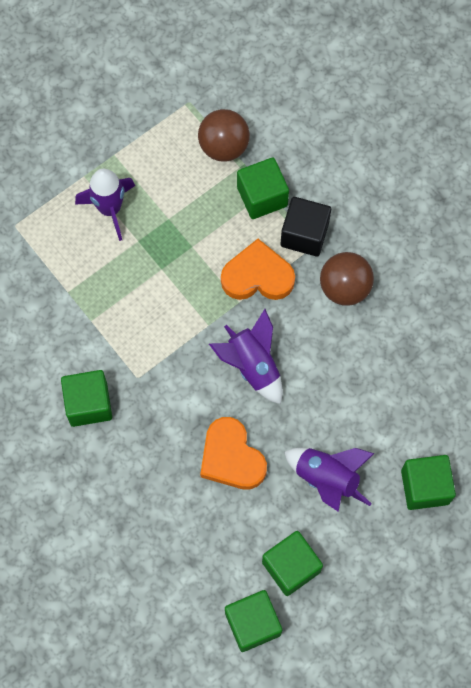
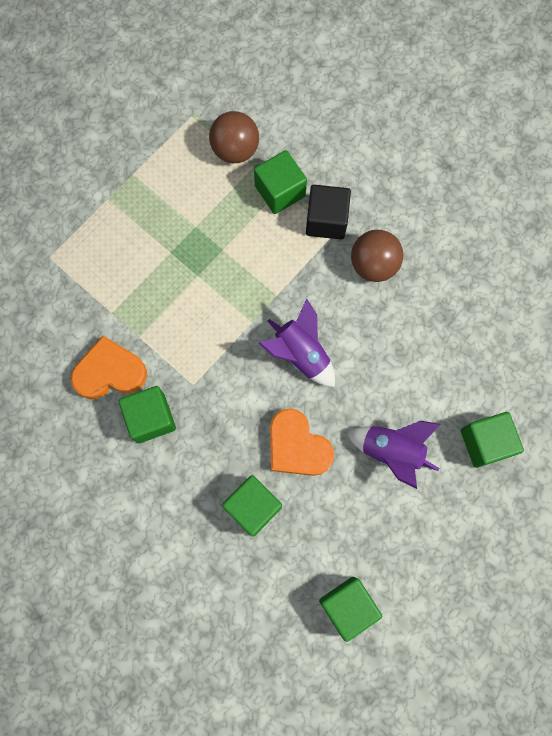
camera: 10 degrees left, 5 degrees up
purple rocket [75,169,135,241] -> none
orange heart [221,239,295,300] -> orange heart moved to [71,336,147,399]
green cube [262,531,323,596] -> green cube moved to [222,475,282,536]

